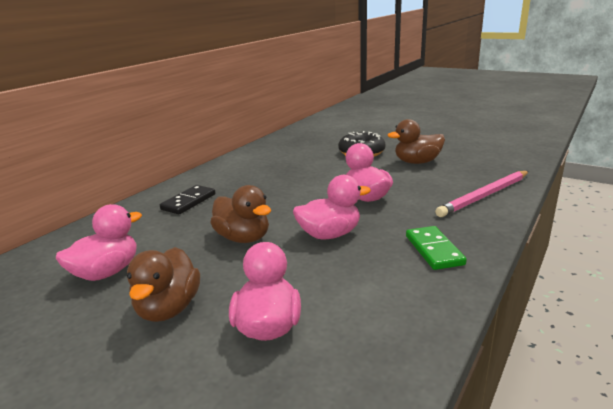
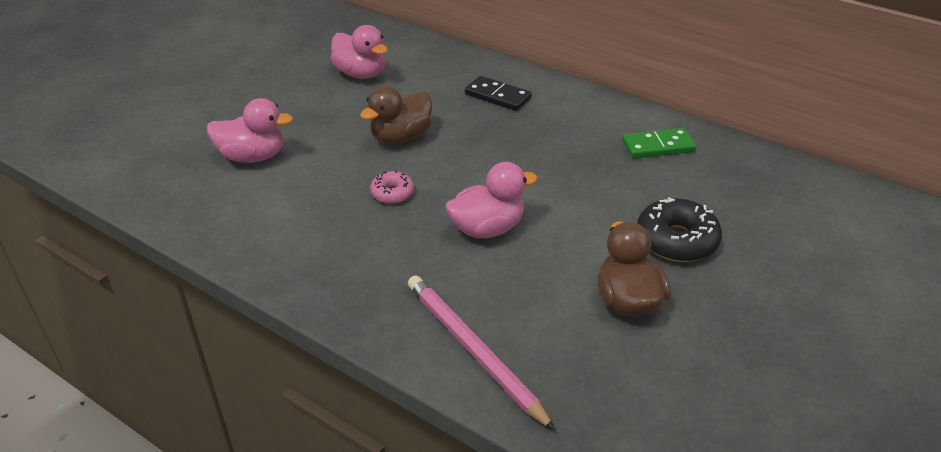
camera: 90 degrees right, 15 degrees up
brown duck [127,247,200,322] -> none
pink duck [293,175,371,239] -> pink donut [370,170,414,204]
green domino [406,226,467,270] -> green domino moved to [622,128,696,158]

